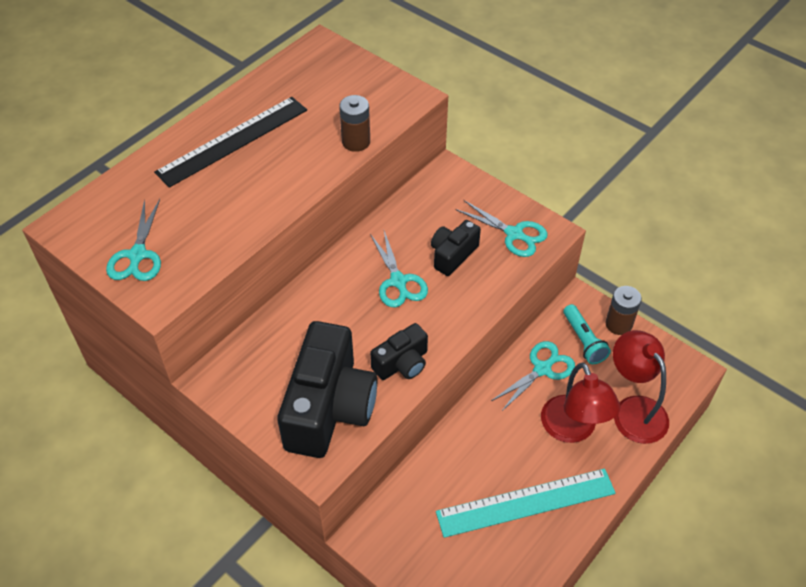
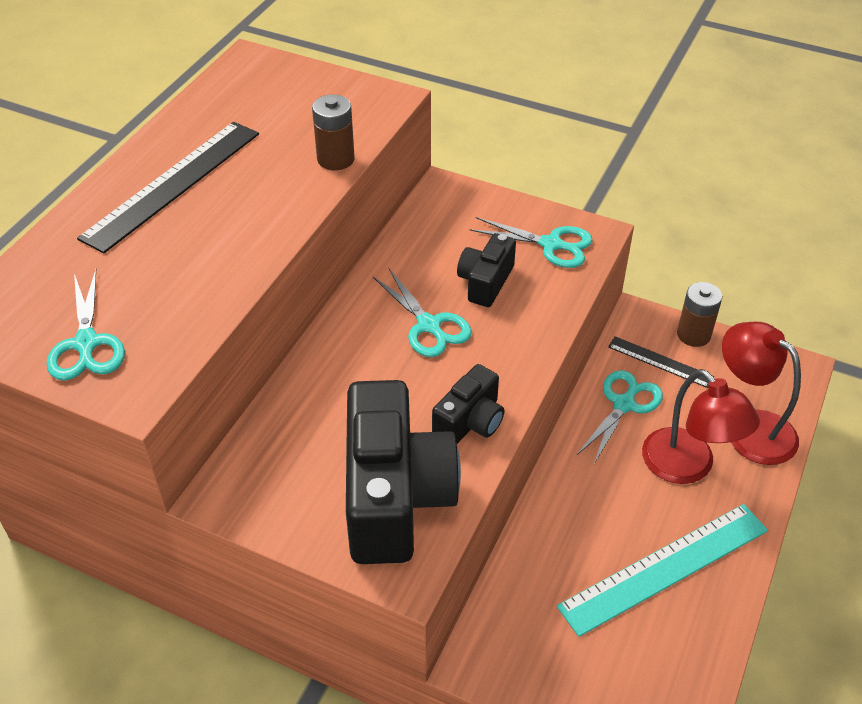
camera: 15 degrees left, 5 degrees down
turquoise flashlight [564,304,611,364] -> black ruler [608,336,714,388]

